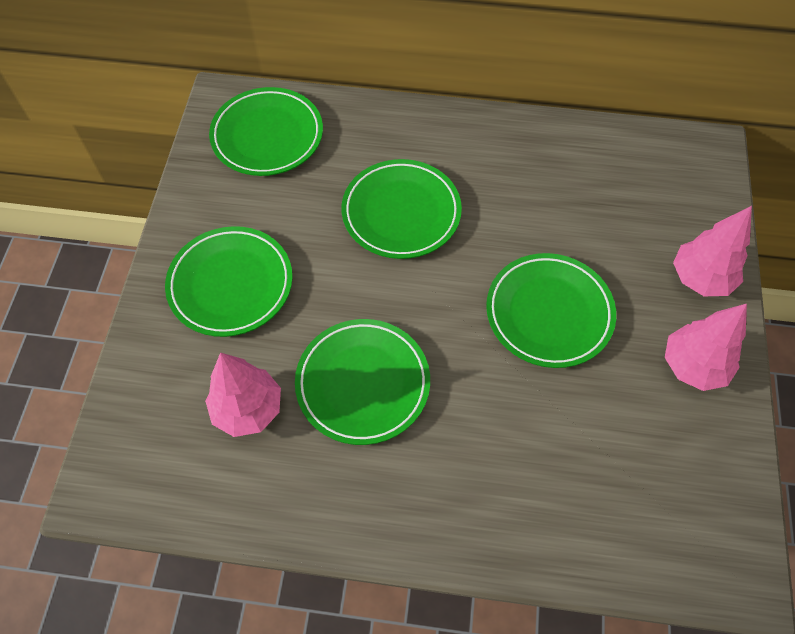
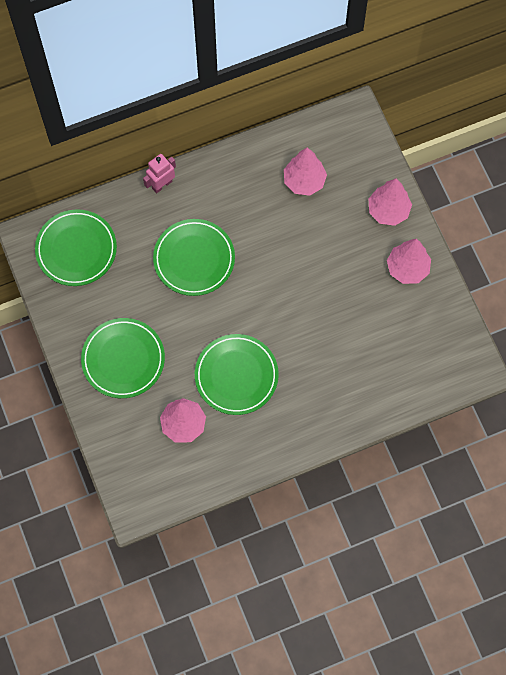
camera: 30 degrees left, 10 degrees up
green plate [486,253,616,368] -> none
none -> pink robot [143,154,176,193]
none -> pink tree [284,147,327,196]

